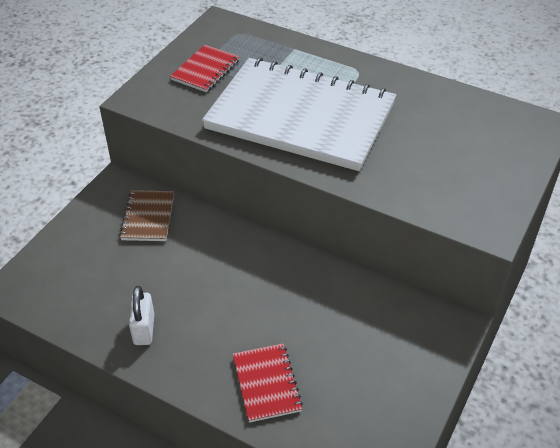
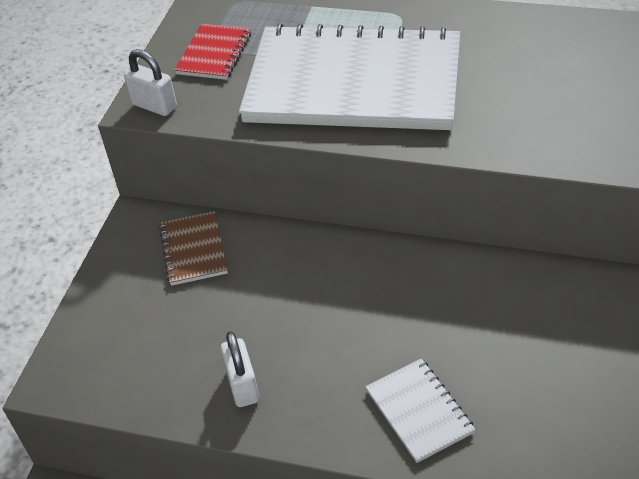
camera: 10 degrees left, 0 degrees up
red notebook [233,344,303,423] -> white notebook [365,359,475,463]
none -> white padlock [124,49,177,116]

